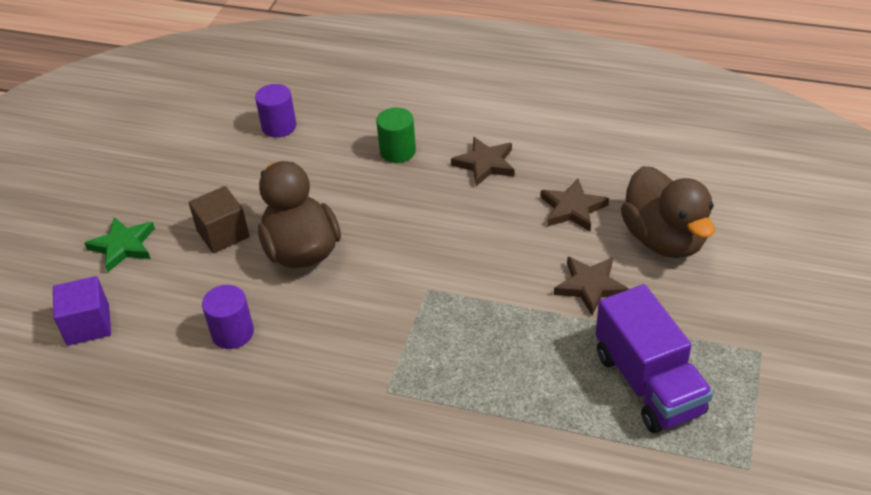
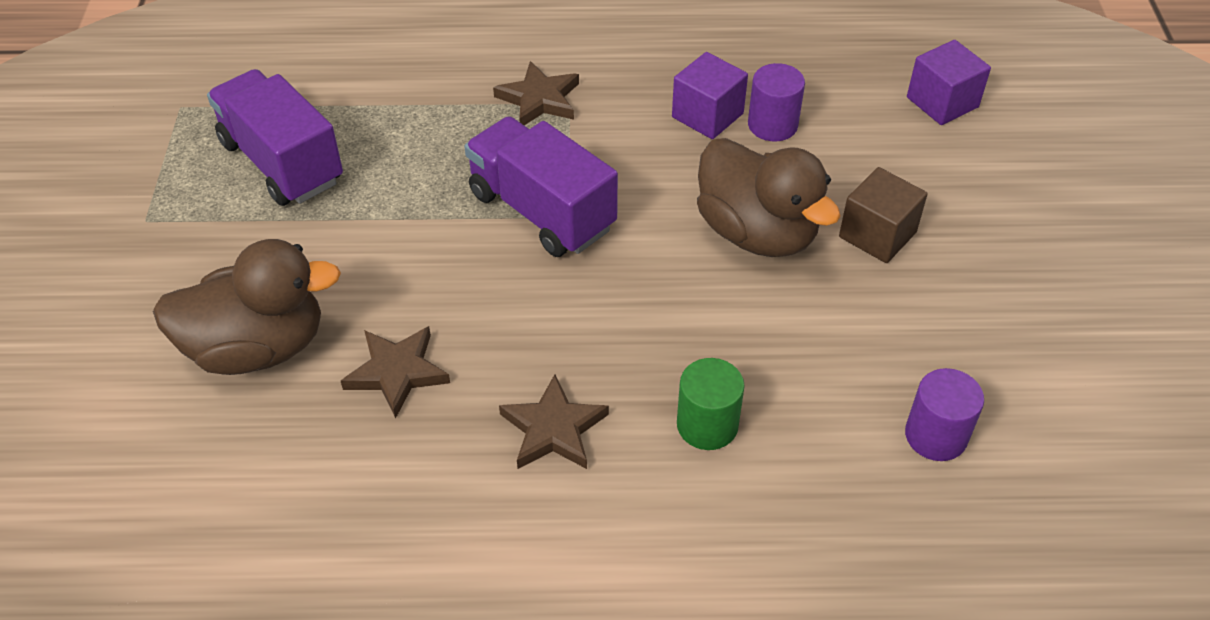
camera: 160 degrees right, 5 degrees up
green star [84,217,155,272] -> none
brown star [554,256,629,315] -> brown star moved to [493,61,579,125]
brown duck [621,166,715,258] -> brown duck turned 120 degrees clockwise [153,239,341,375]
none -> purple truck [464,116,618,257]
none -> purple cube [672,52,748,139]

